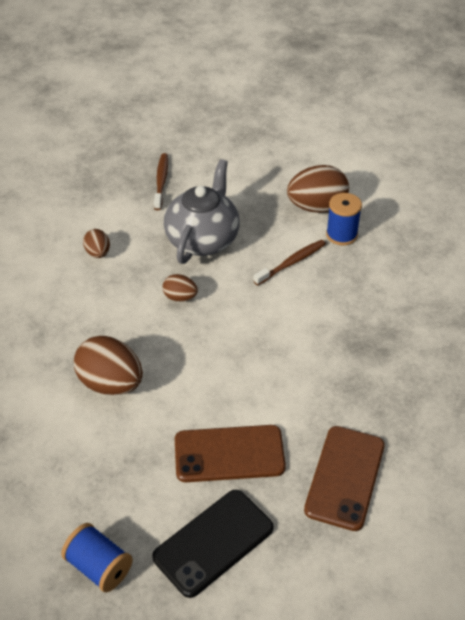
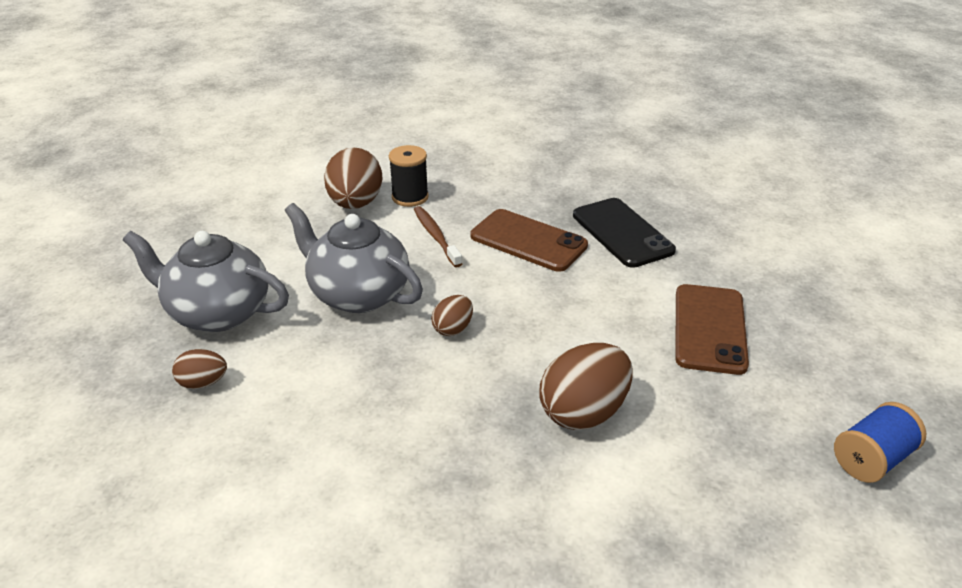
camera: 75 degrees left, 10 degrees down
brown egg [83,229,110,258] -> brown egg moved to [172,349,227,389]
black phone [152,490,274,598] -> black phone moved to [573,198,676,268]
brown toothbrush [154,153,168,210] -> grey teapot [123,231,289,332]
brown phone [304,426,385,531] -> brown phone moved to [470,209,588,272]
blue spool [326,193,362,245] -> black spool [389,145,429,207]

